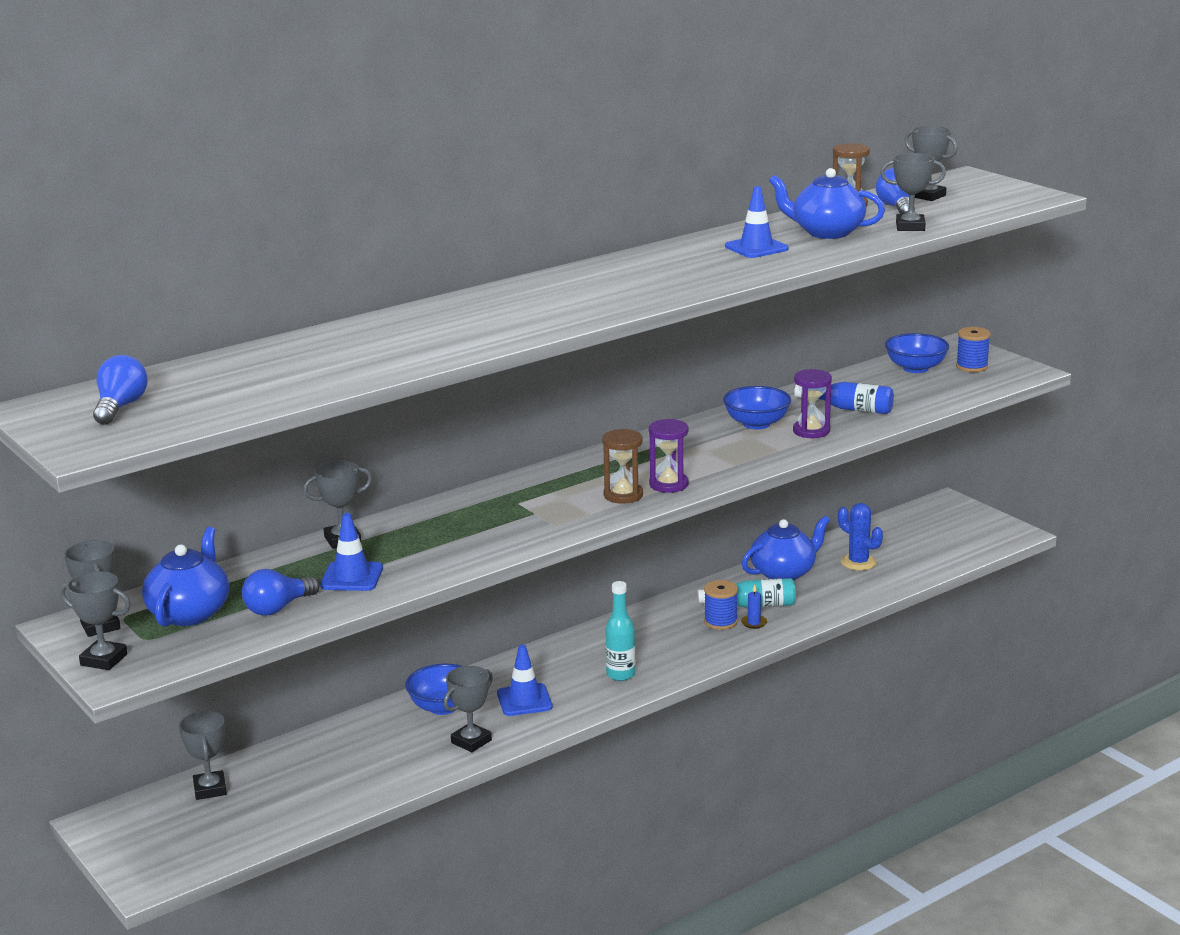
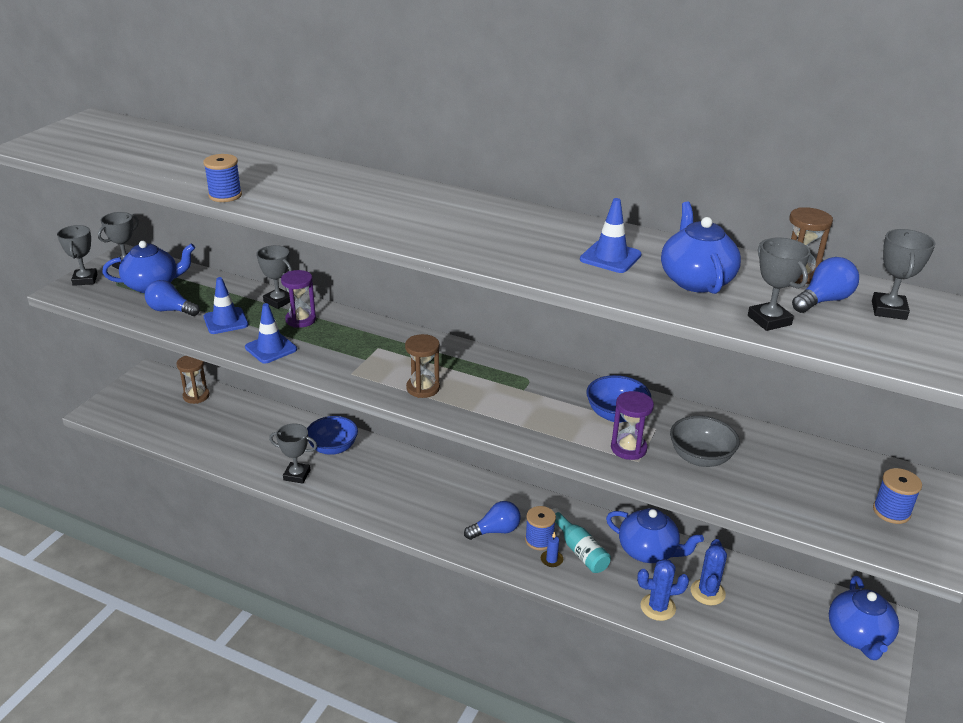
camera: 60 degrees right, 10 degrees up
blue light bulb [93,355,148,425] -> blue light bulb moved to [464,501,521,540]
grey trophy [179,711,227,800] -> brown hourglass [176,356,210,404]
blue traffic cone [497,644,552,716] -> blue traffic cone moved to [245,303,297,364]
turquoise bottle [605,581,635,681] -> none
purple hourglass [649,419,689,493] -> purple hourglass moved to [281,270,316,328]
blue bottle [794,382,894,414] -> grey bowl [670,416,740,467]
blue bowl [885,333,949,373] -> none
none -> blue spool [203,154,242,202]
none -> blue cactus [637,559,689,621]
none -> blue teapot [829,576,899,660]

